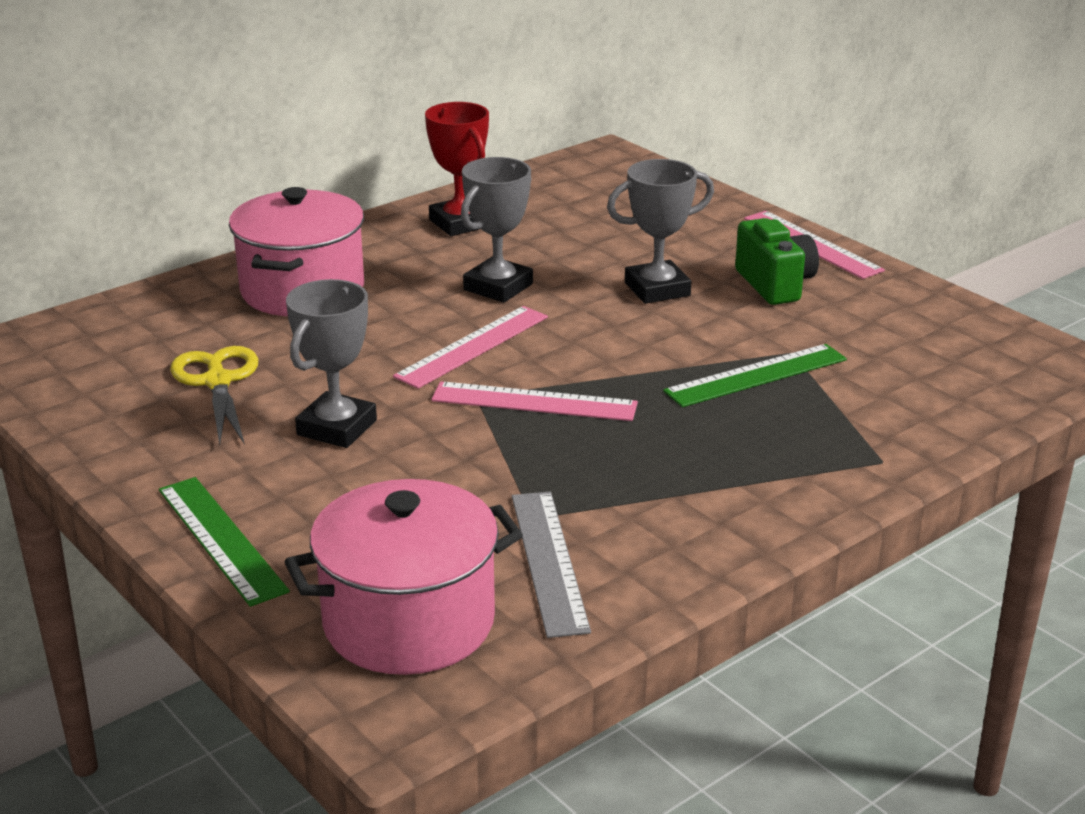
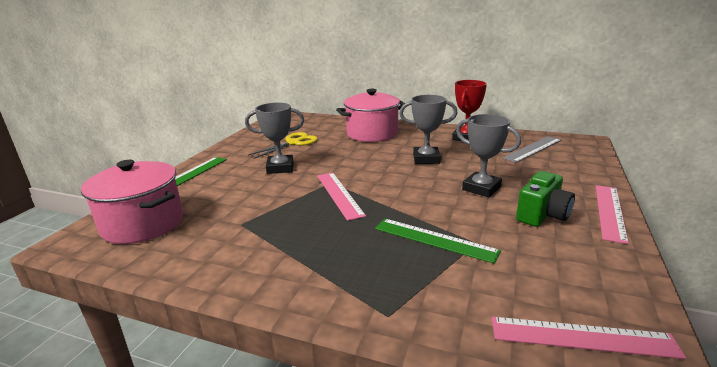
camera: 60 degrees right, 5 degrees down
pink ruler [393,306,548,389] -> pink ruler moved to [492,317,686,359]
grey ruler [512,492,591,638] -> grey ruler moved to [503,136,562,163]

